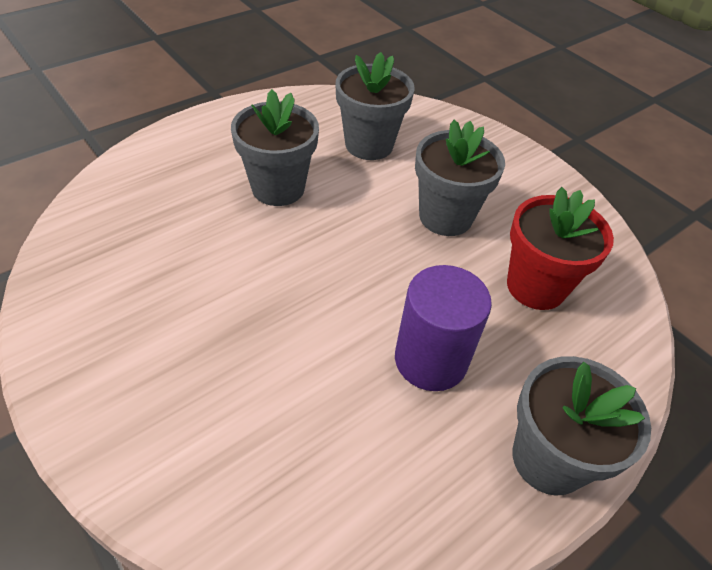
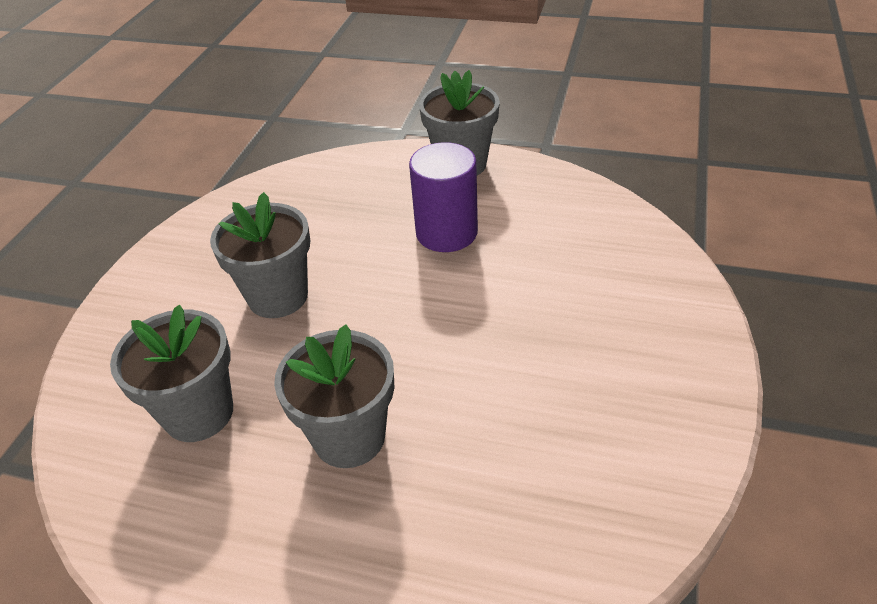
camera: 120 degrees left, 5 degrees down
red flower pot [507,187,614,310] -> none

